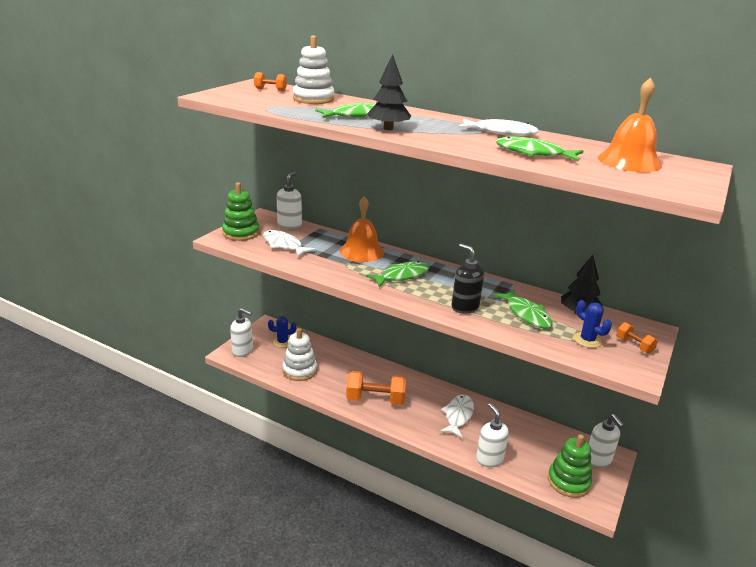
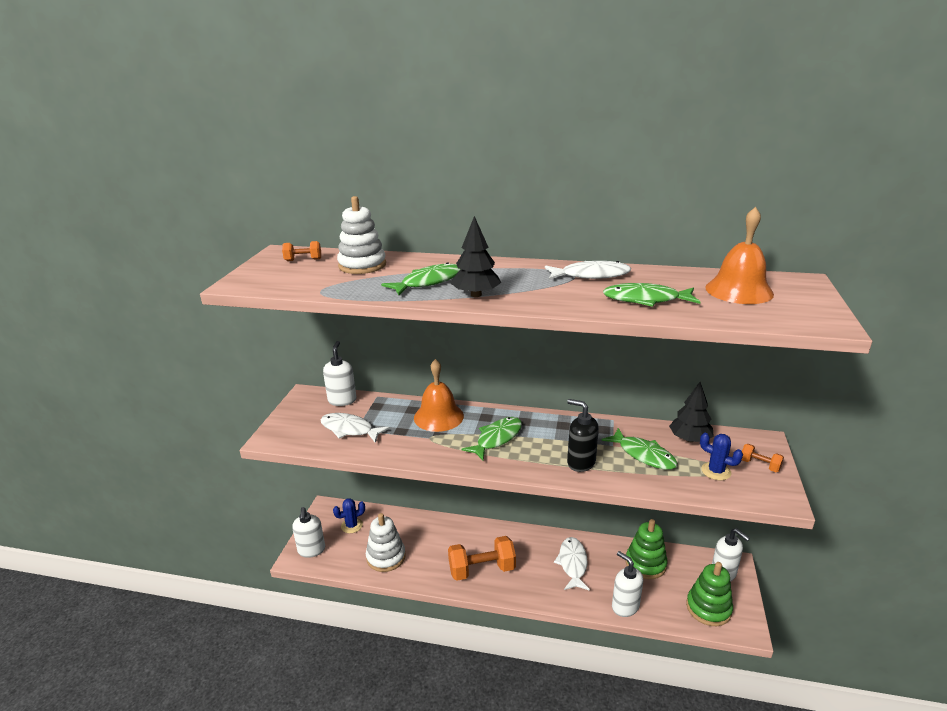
camera: 15 degrees left, 0 degrees up
green stacking toy [222,183,260,241] -> green stacking toy moved to [626,519,668,579]
white soap dispenser [230,308,253,357] -> white soap dispenser turned 75 degrees clockwise [292,507,325,558]

